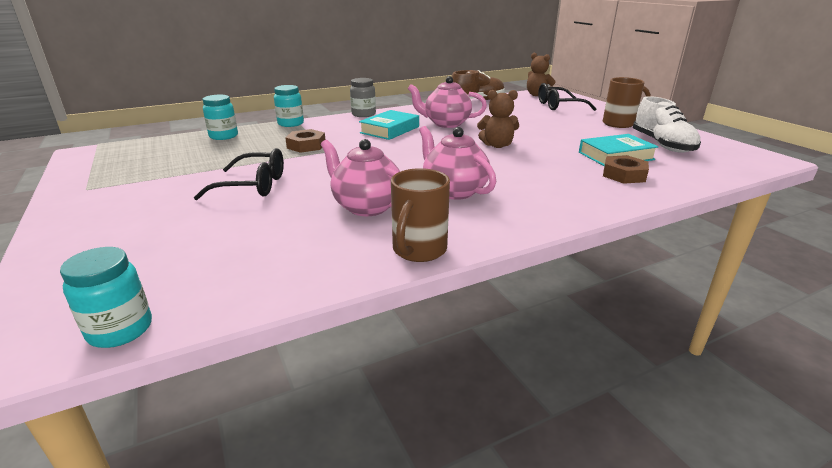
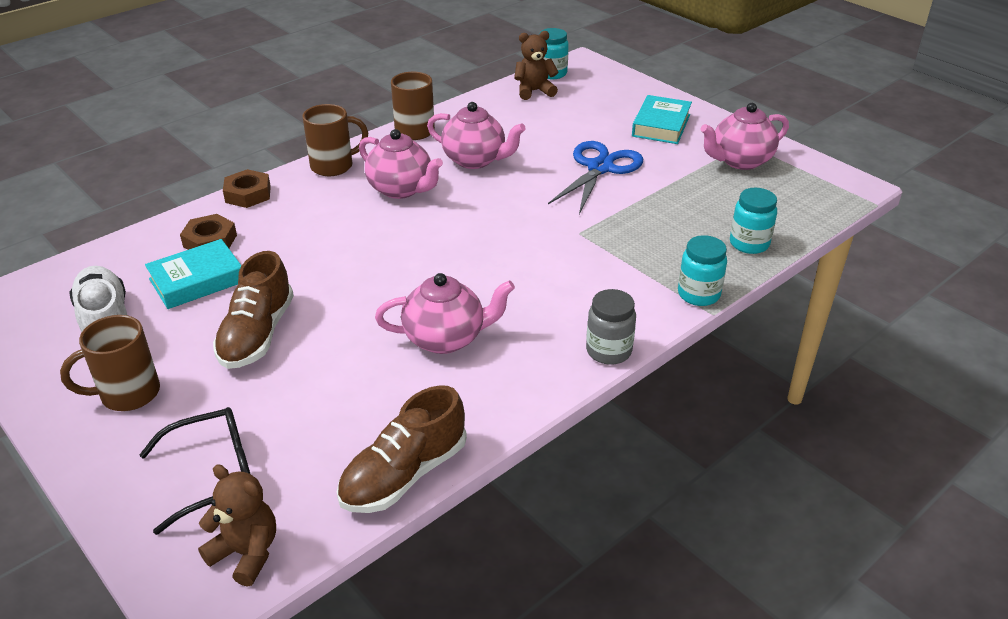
camera: 165 degrees right, 10 degrees up
black glasses [194,148,284,200] -> blue scissors [548,141,643,214]
brown nut [285,129,325,153] -> brown nut moved to [223,169,271,208]
turquoise book [359,110,419,140] -> turquoise book moved to [632,95,692,144]
brown teddy bear [477,90,519,148] -> brown teddy bear moved to [514,31,559,100]
none -> brown shoe [213,251,294,369]
none -> brown mug [302,104,368,176]
none -> pink teapot [700,103,789,170]

